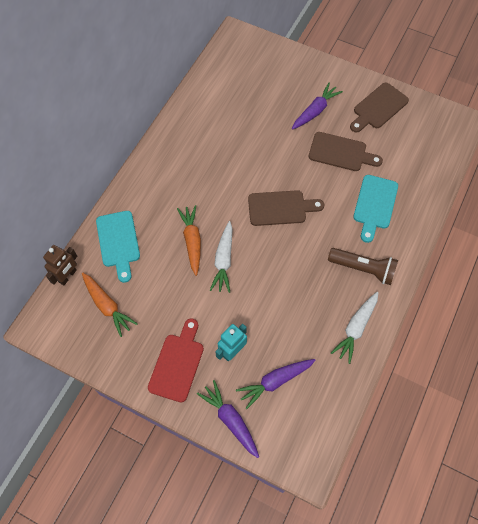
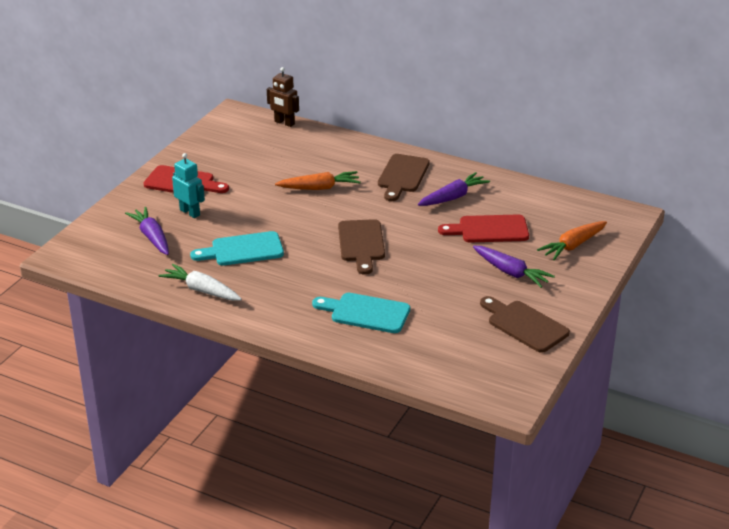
camera: 90 degrees right, 30 degrees down
orange carrot [82,273,138,337] -> orange carrot moved to [537,221,607,260]
turquoise cutting board [96,211,140,283] -> turquoise cutting board moved to [190,231,284,266]
purple carrot [197,380,259,458] -> purple carrot moved to [418,172,490,206]
white carrot [210,221,233,293] -> none
brown cutting board [309,132,383,171] -> brown cutting board moved to [378,154,430,201]
brown flashlight [328,248,398,285] -> none
none -> red cutting board [438,215,529,243]

